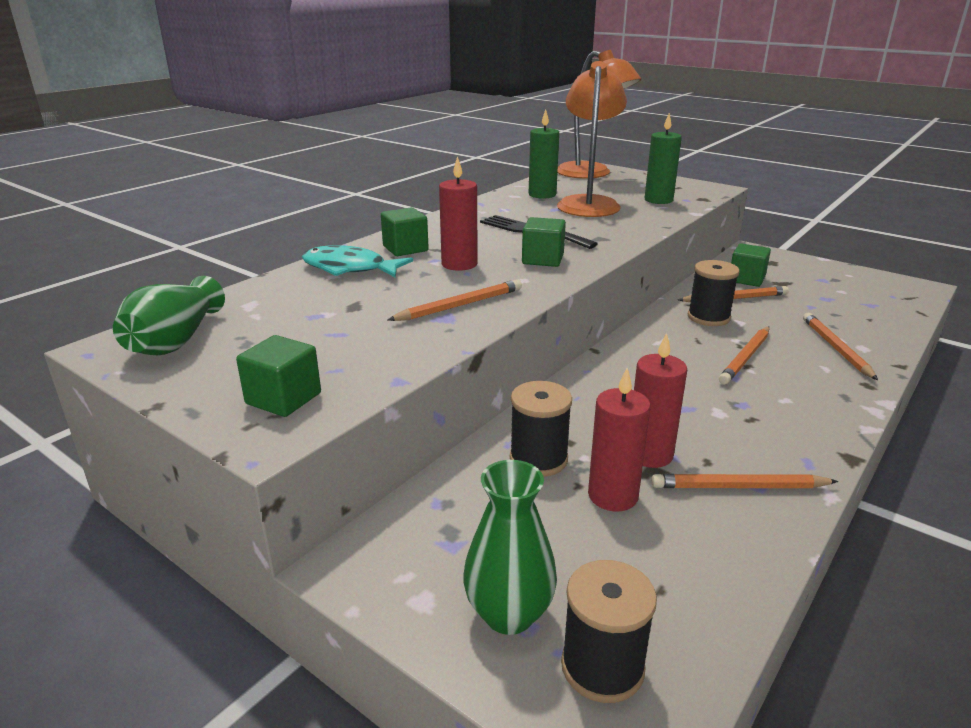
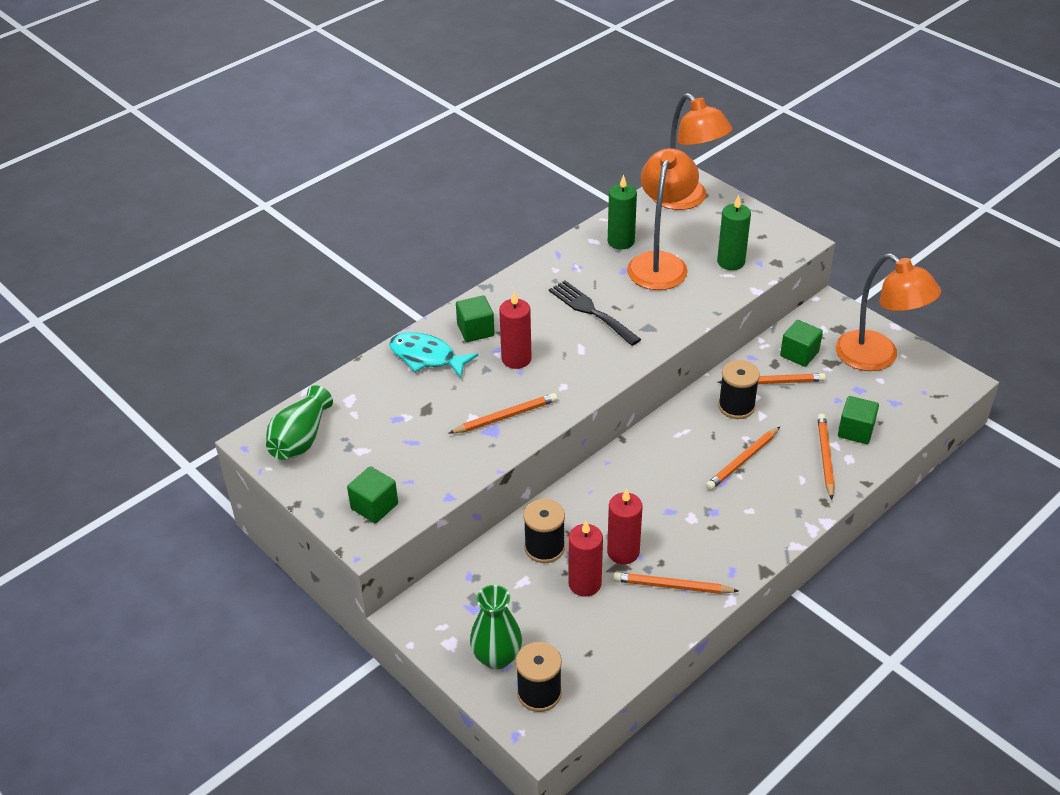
camera: 10 degrees right, 15 degrees up
green cube [522,217,566,267] -> green cube moved to [838,396,879,444]
none -> orange lamp [836,253,941,371]

